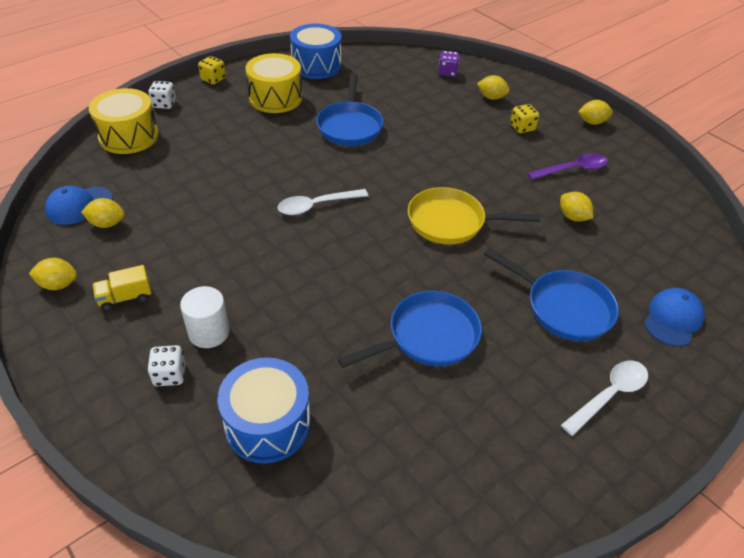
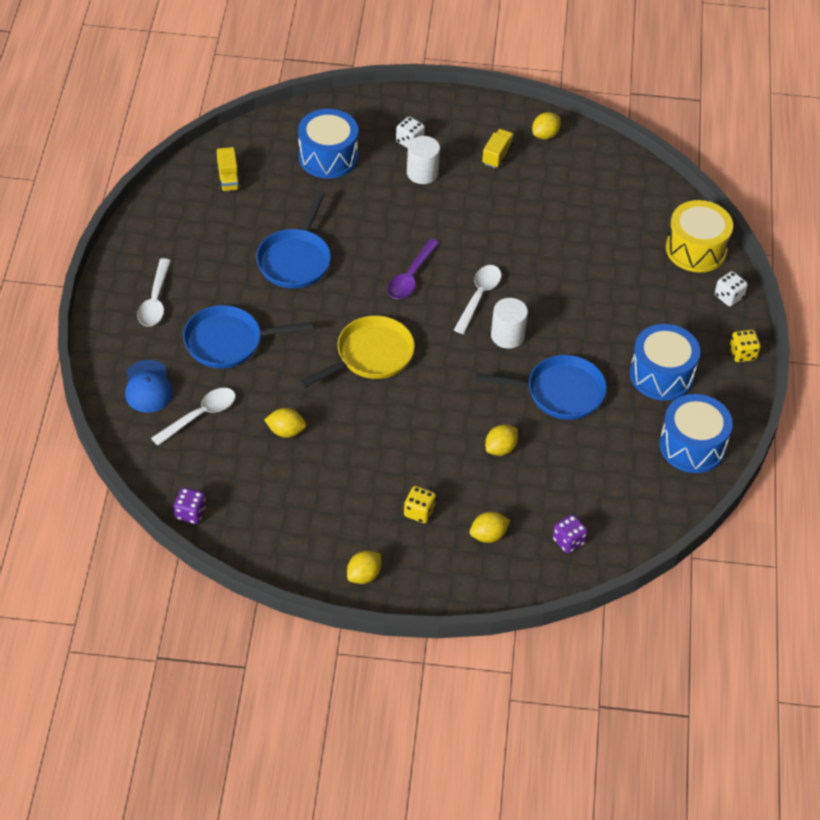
camera: 135 degrees right, 5 degrees up
blue cap [45,186,113,225] -> none
yellow lemon [81,198,125,228] -> yellow lemon moved to [485,425,518,456]
yellow drum [245,53,302,113] -> blue drum [630,324,700,401]
blue pan [316,73,384,146] -> blue pan turned 135 degrees clockwise [476,355,607,420]
purple spoon [527,153,608,180] -> purple spoon moved to [388,239,439,299]
none -> white spoon [151,388,236,446]
none -> purple dice [174,487,206,524]
none -> yellow truck [216,147,241,192]
none -> white cylinder [491,298,528,349]

